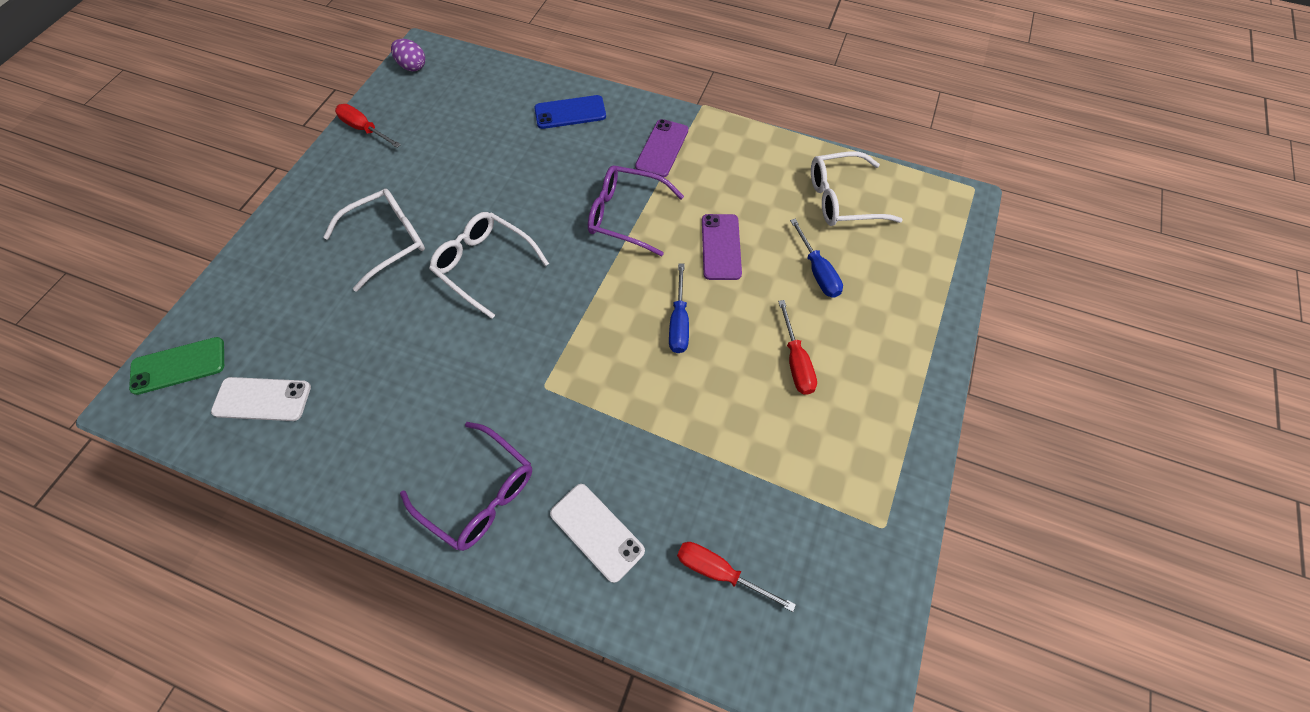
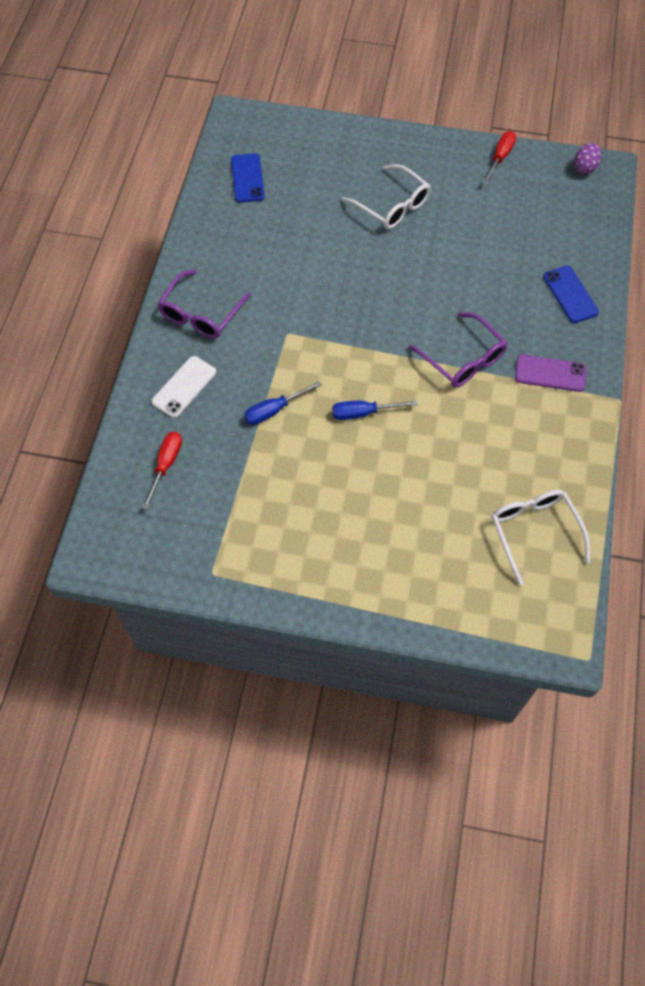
camera: 80 degrees right, 0 degrees up
green phone [129,337,224,395] -> none
white phone [211,377,311,421] -> blue phone [231,153,265,203]
white glasses [429,212,549,319] -> none
purple glasses [588,166,684,256] -> purple glasses turned 135 degrees clockwise [409,312,508,387]
purple phone [702,214,742,280] -> none
red screwdriver [778,300,817,395] -> none
blue screwdriver [790,219,843,298] -> blue screwdriver moved to [244,381,322,425]

